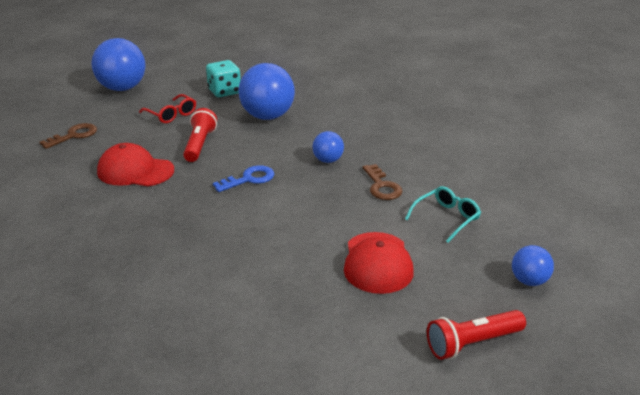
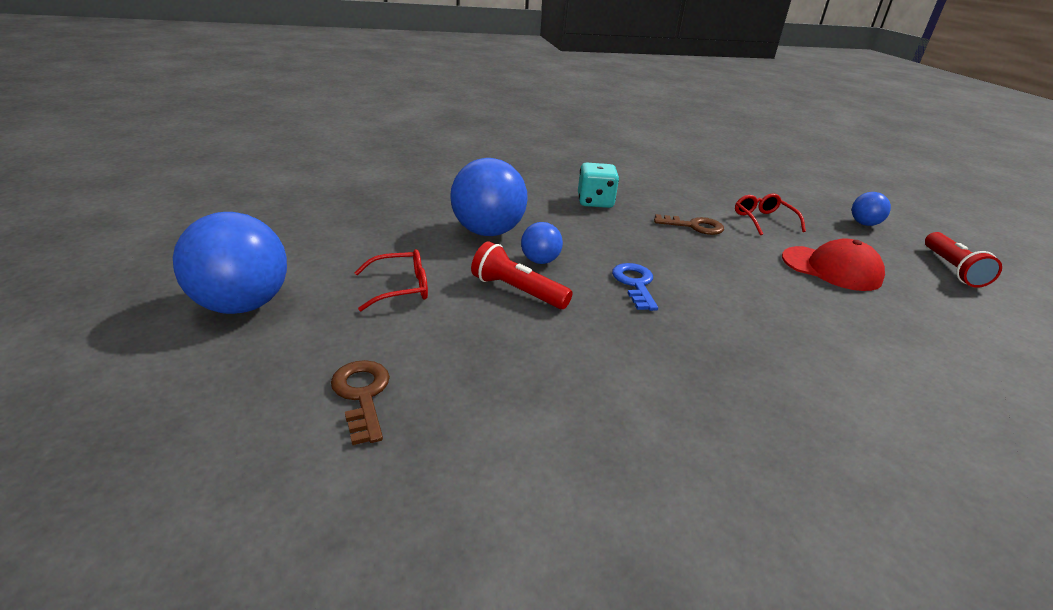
camera: 65 degrees left, 0 degrees up
red cap [97,143,174,186] -> none
turquoise dice [206,60,241,97] -> turquoise dice moved to [578,162,619,208]
blue ball [313,131,344,163] -> blue ball moved to [521,222,563,264]
turquoise glasses [405,186,481,243] -> red glasses [735,193,806,235]

